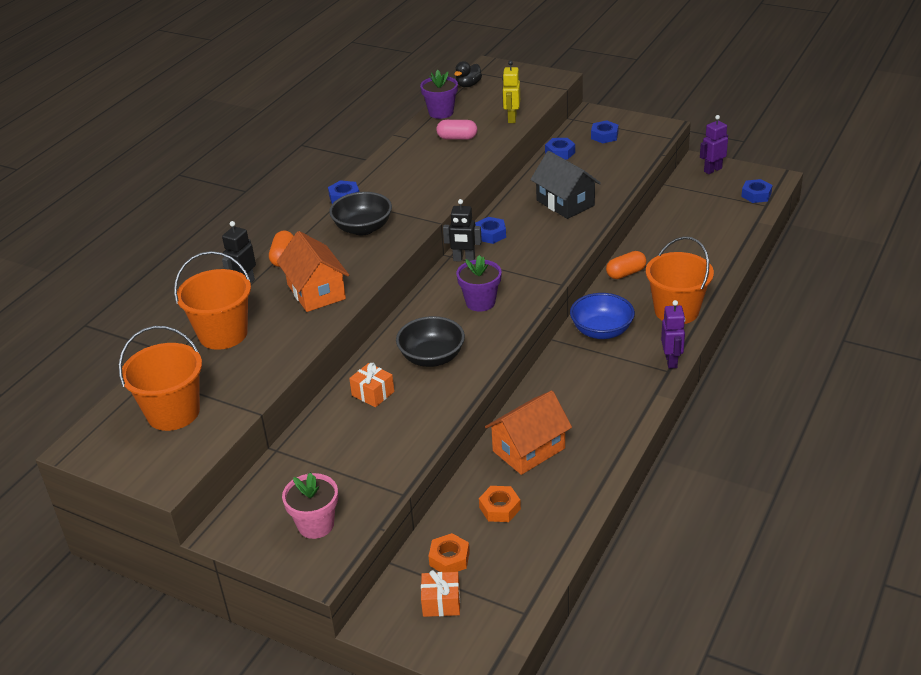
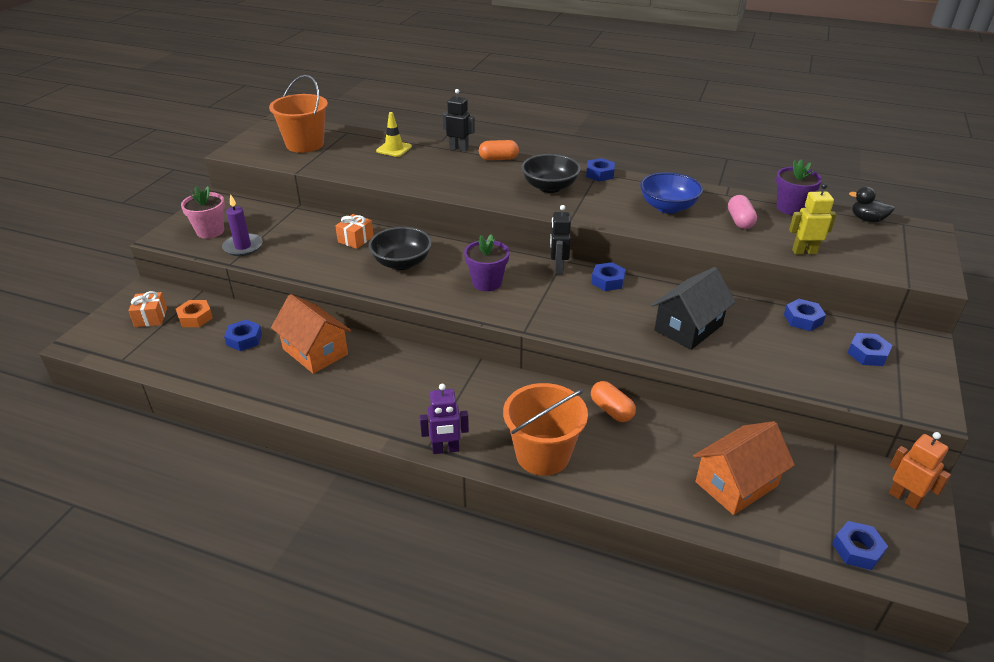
camera: 80 degrees right, 0 degrees up
orange bucket [174,251,251,350] -> yellow traffic cone [376,112,412,157]
orange house [277,231,349,312] -> orange house moved to [693,421,795,515]
orange nut [479,486,521,522] -> blue nut [224,320,262,351]
blue bowl [570,293,635,339] -> blue bowl moved to [640,172,703,214]
purple robot [700,115,728,174] -> orange robot [889,432,951,509]
none -> purple candle [222,194,263,256]

